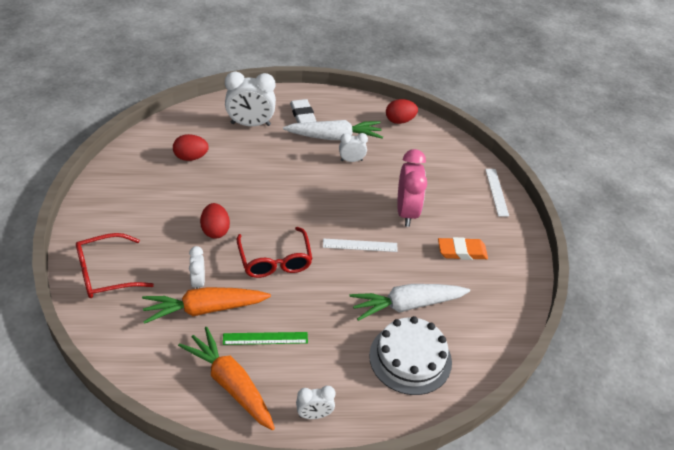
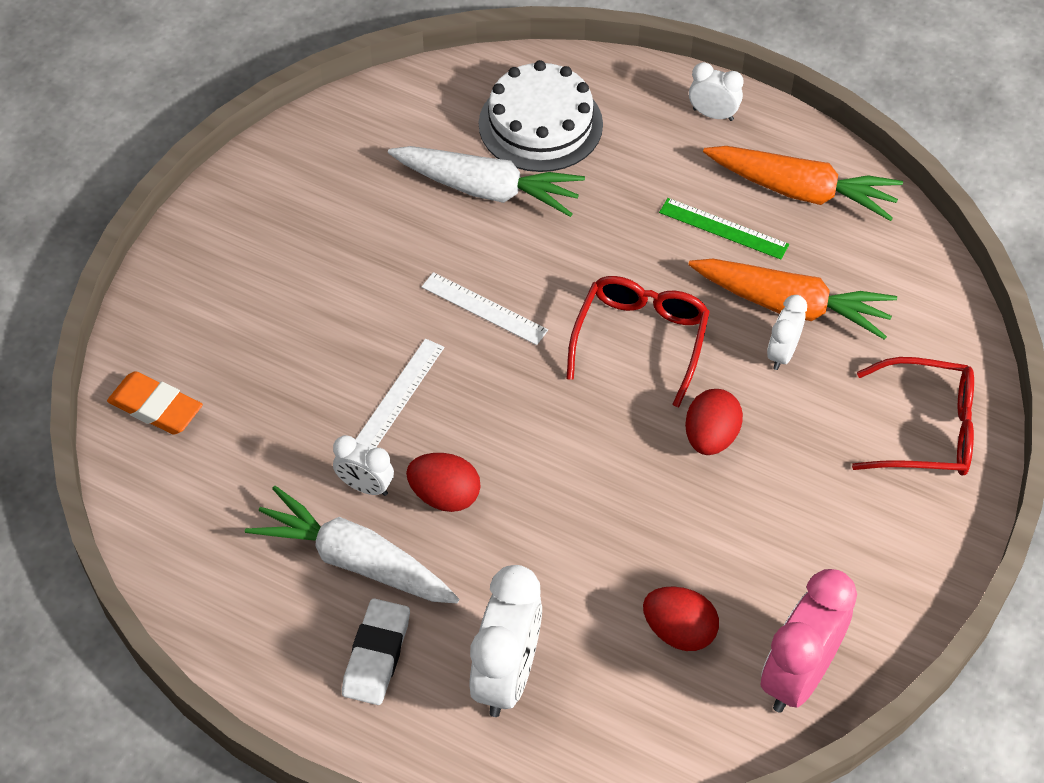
camera: 145 degrees left, 10 degrees up
orange carrot [178,327,275,430] -> orange carrot turned 60 degrees counterclockwise [703,146,903,221]
white clock [225,72,276,126] -> white clock turned 75 degrees clockwise [470,565,542,717]
red egg [386,99,418,124] -> red egg moved to [406,453,481,512]
pink clock [397,149,427,227] -> pink clock moved to [760,569,857,713]
orange eraser [438,237,488,260] -> orange eraser moved to [107,371,203,435]
white ruler [485,169,509,217] -> white ruler moved to [355,339,444,449]

